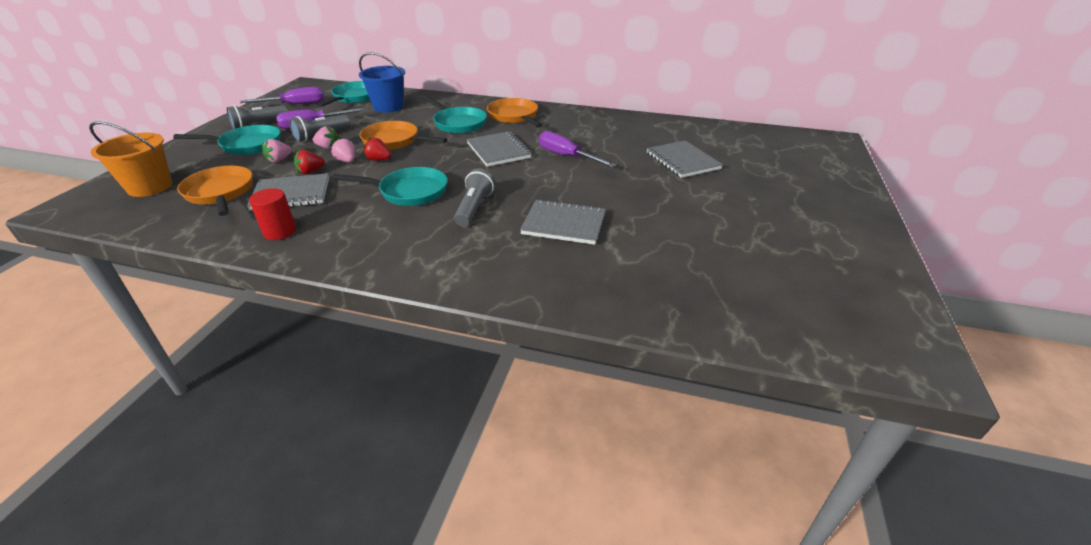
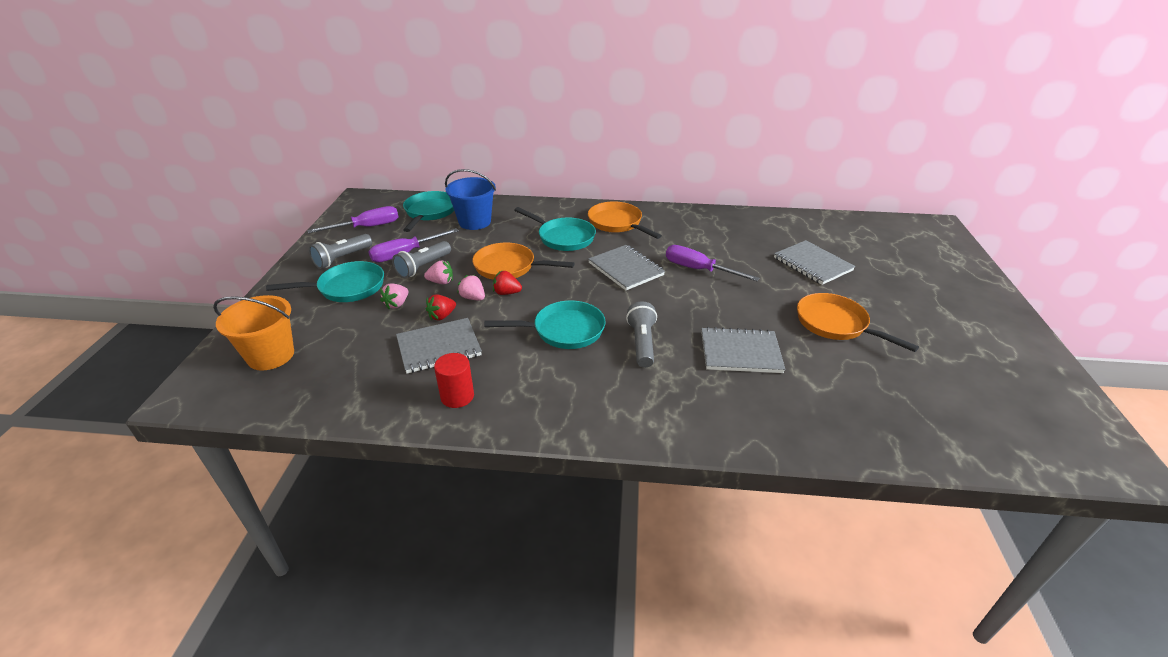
camera: 10 degrees left, 0 degrees up
orange pan [177,166,253,216] -> orange pan moved to [797,293,919,352]

